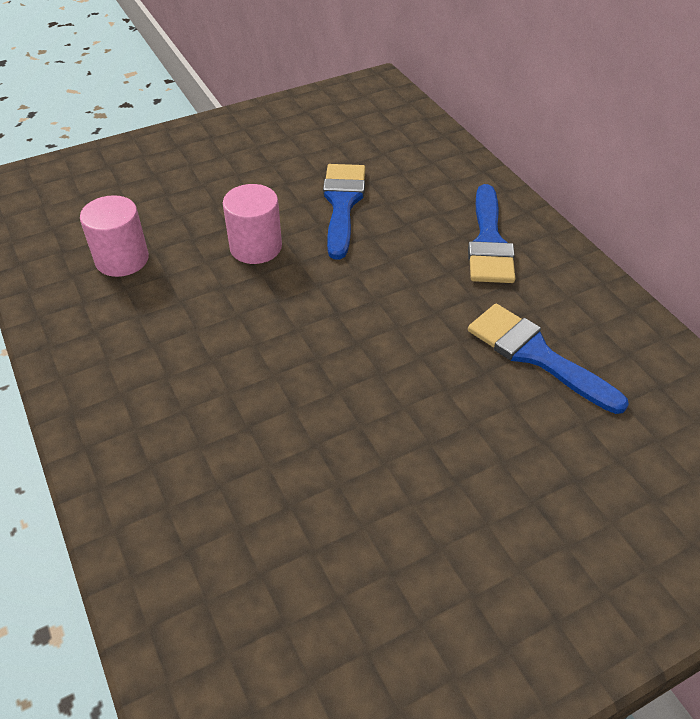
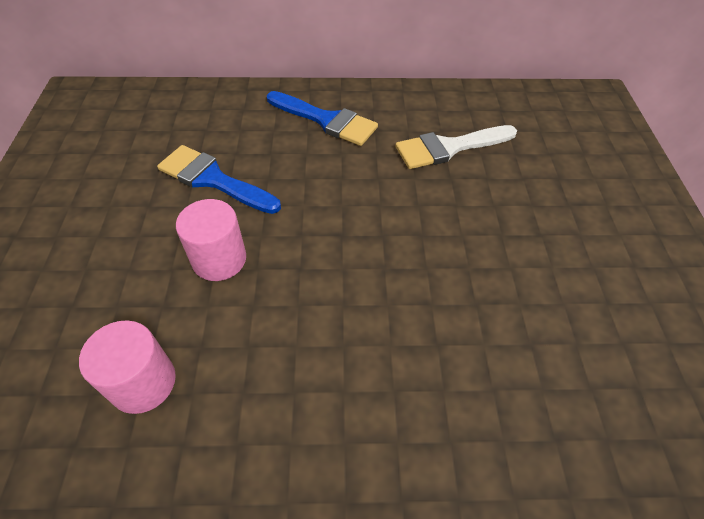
camera: 65 degrees left, 5 degrees up
blue brush [468,304,629,414] -> white brush [395,125,517,169]

